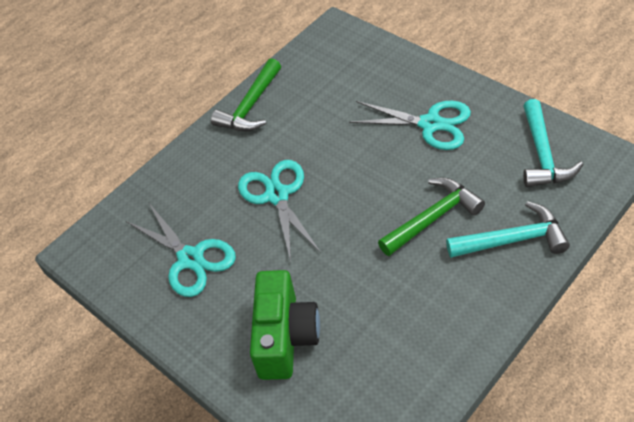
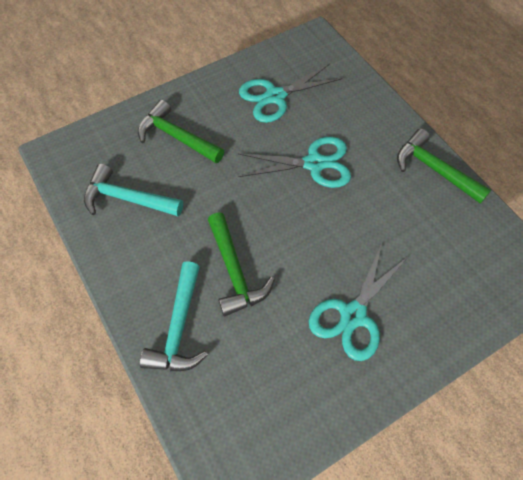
camera: 100 degrees right, 10 degrees up
green camera [250,270,320,380] -> green hammer [138,100,224,163]
turquoise hammer [523,99,583,187] -> turquoise hammer moved to [84,164,183,216]

